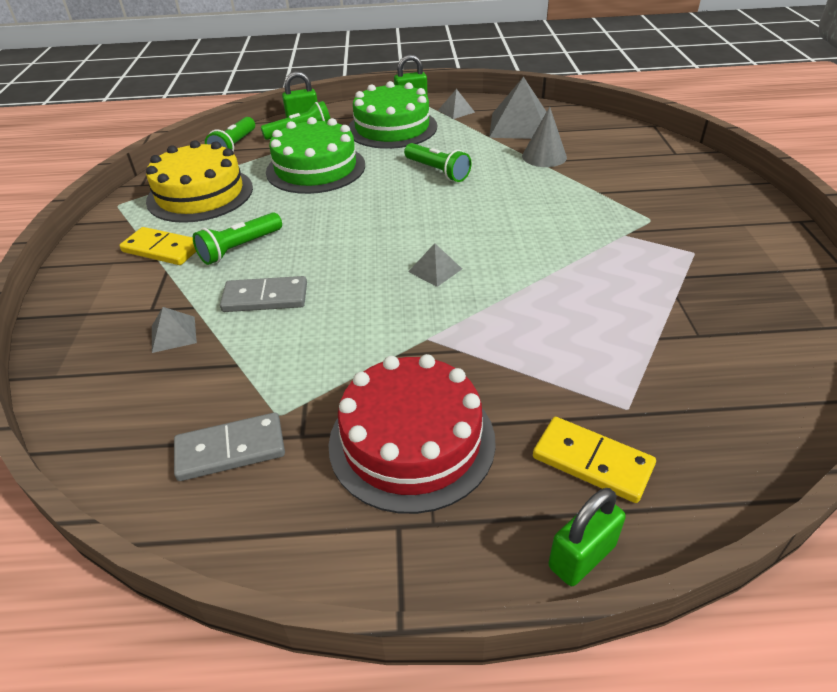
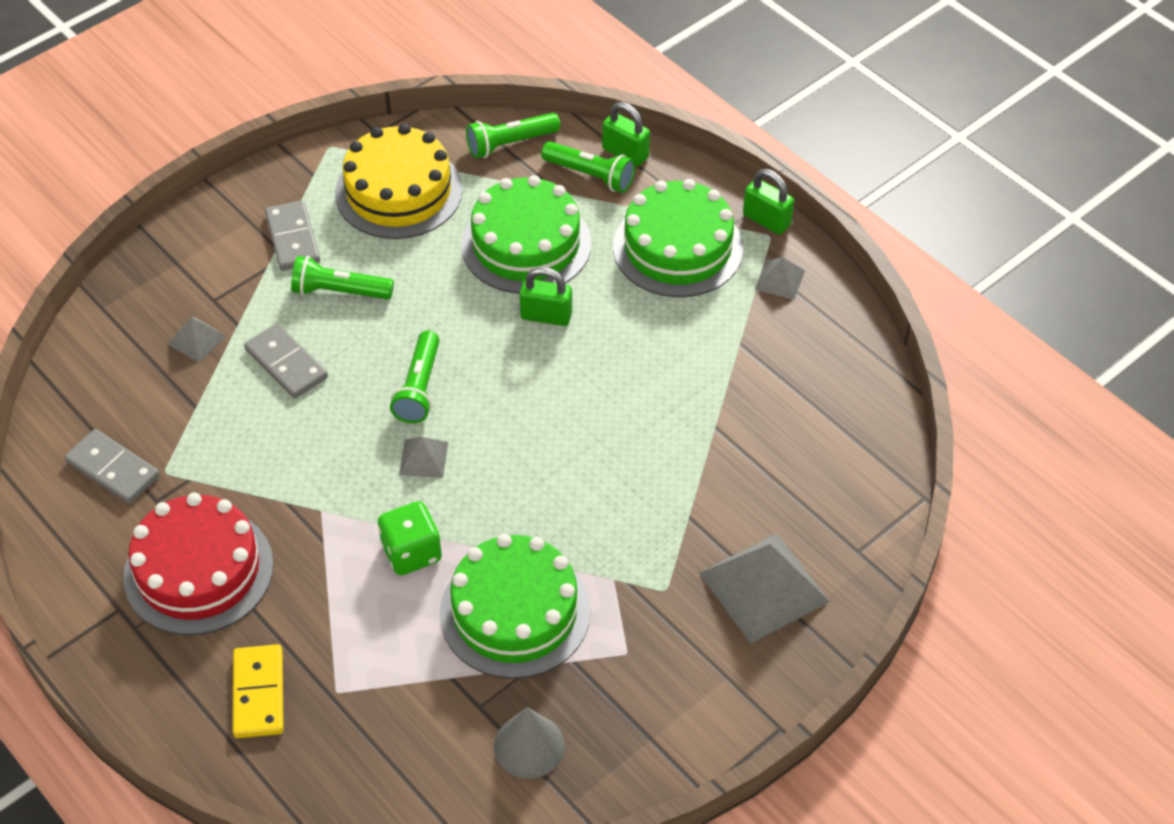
camera: 50 degrees right, 10 degrees up
yellow domino [119,227,196,265] -> grey domino [265,200,320,271]
green flashlight [404,143,472,182] -> green flashlight moved to [390,331,440,423]
grey pyramid [489,77,547,139] -> grey pyramid moved to [699,534,830,644]
grey cone [522,107,567,167] -> grey cone moved to [494,707,565,779]
green padlock [549,488,626,586] -> green padlock moved to [520,267,572,326]
none -> green dice [378,501,442,575]
none -> green cake [440,534,591,679]

